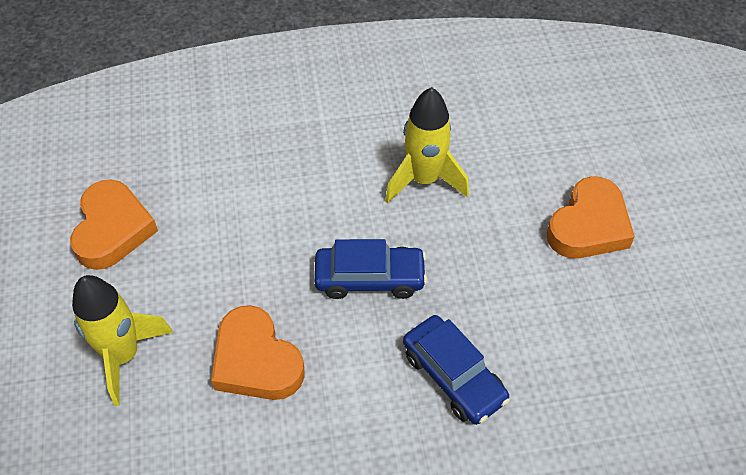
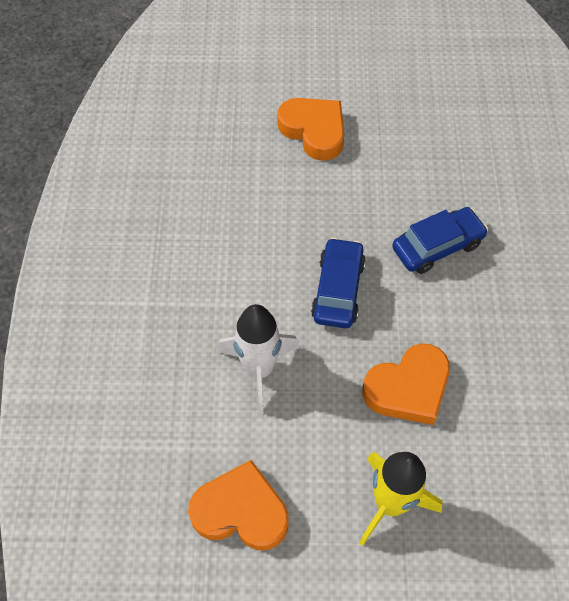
camera: 80 degrees left, 5 degrees up
yellow rocket [385,87,469,204] -> none
none -> white rocket [218,304,299,414]

